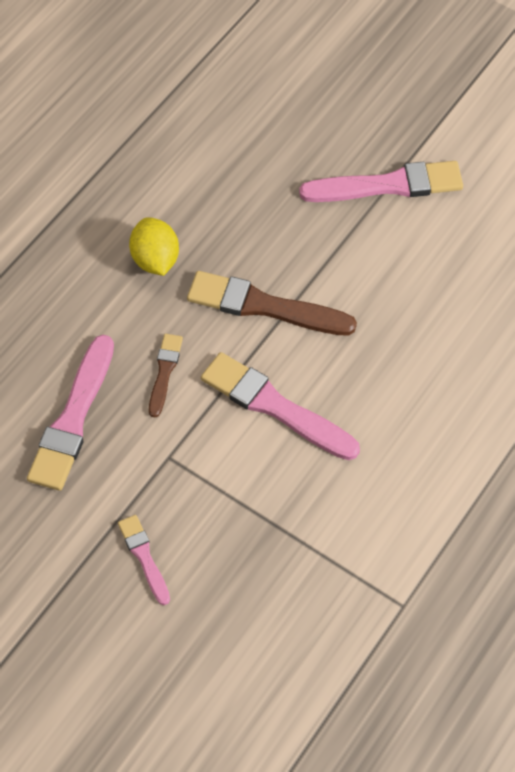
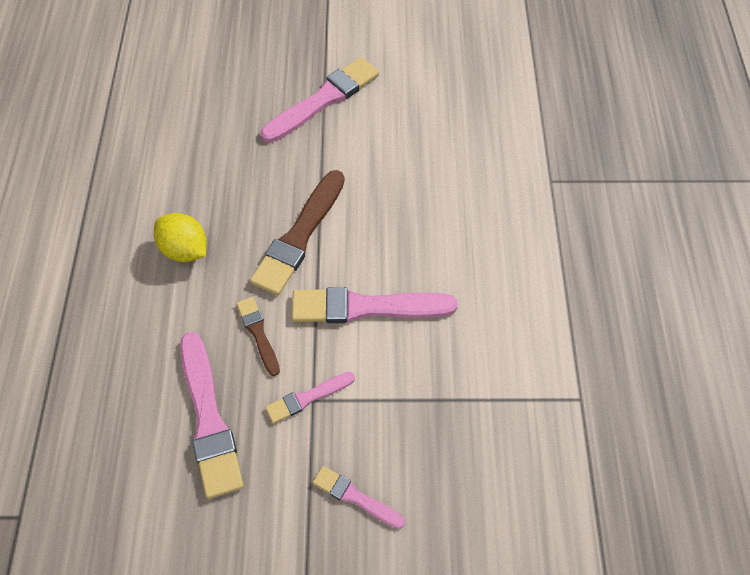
camera: 35 degrees left, 0 degrees up
brown brush [187,271,357,336] -> brown brush turned 45 degrees counterclockwise [250,170,345,295]
none -> pink brush [265,372,355,424]

